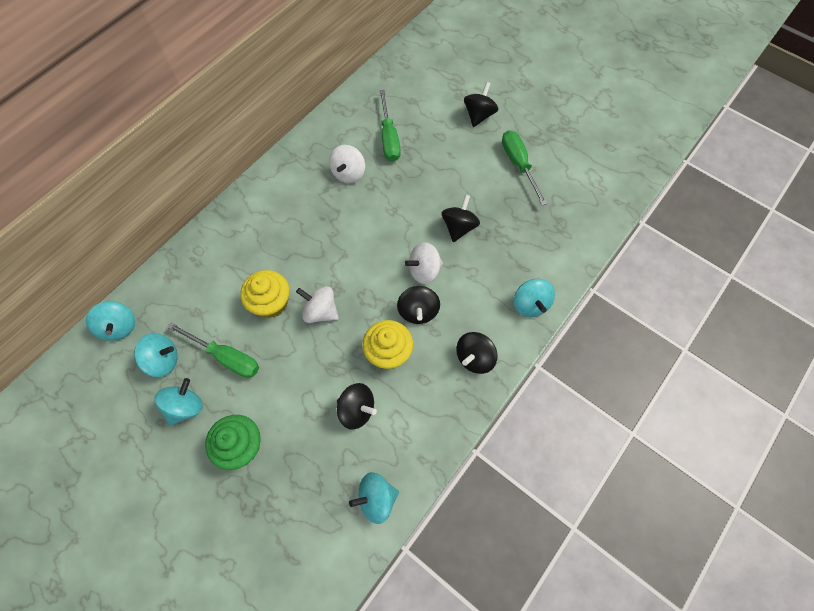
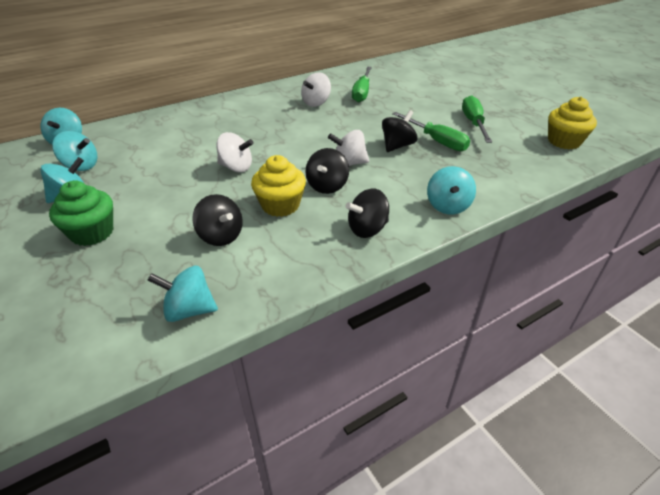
camera: 20 degrees right, 25 degrees down
green screwdriver [167,322,259,378] -> green screwdriver moved to [392,112,470,151]
yellow cupcake [240,270,290,318] -> yellow cupcake moved to [548,96,597,149]
white spinning top [296,286,339,323] -> white spinning top turned 150 degrees clockwise [217,132,254,172]
black spinning top [464,82,498,127] -> none

